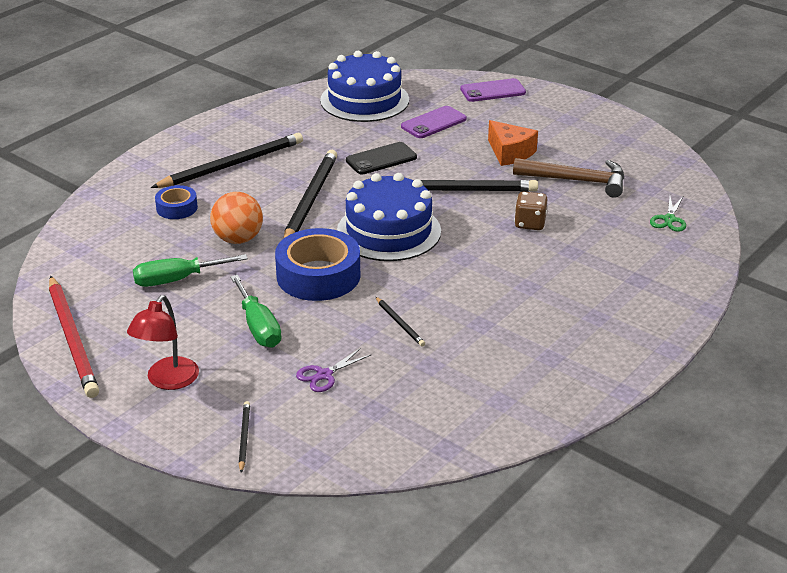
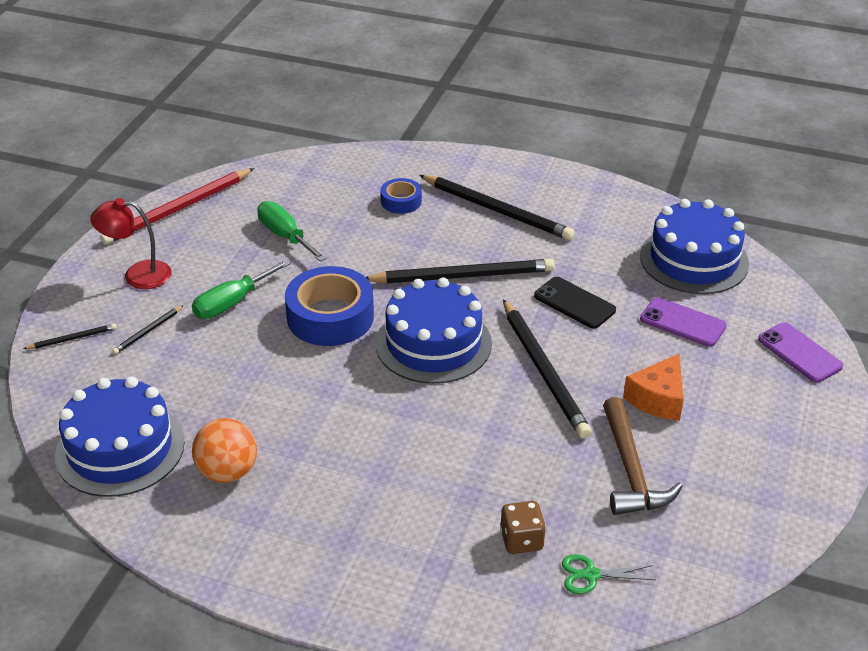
camera: 70 degrees right, 5 degrees up
orange ball [210,192,263,244] -> orange ball moved to [192,418,257,483]
purple scissors [296,348,371,392] -> none
black pencil [376,297,425,347] -> black pencil moved to [112,305,184,354]
brown dice [514,191,547,230] -> brown dice moved to [500,501,546,554]
none -> blue cake [55,377,185,497]

